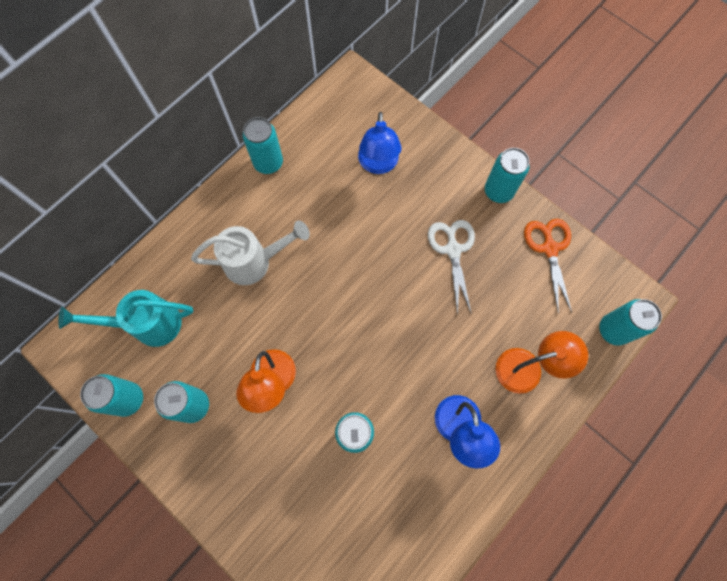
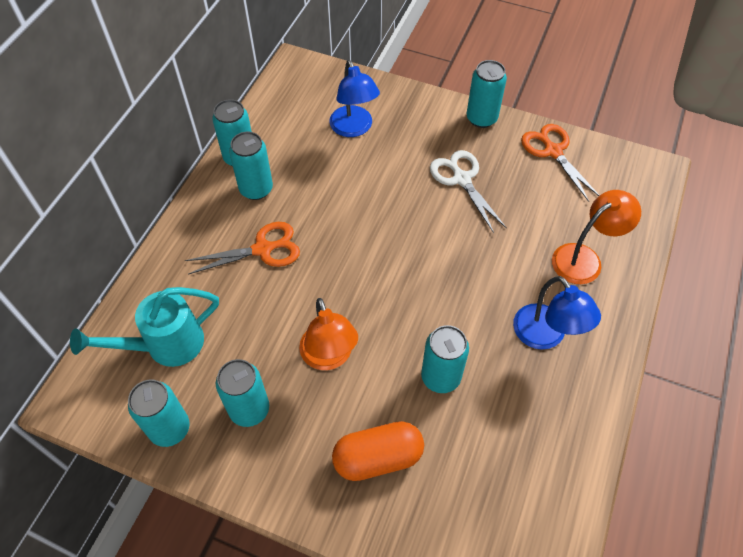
camera: 20 degrees left, 15 degrees down
white watering can [191,220,310,285] -> orange scissors [185,222,300,275]
turquoise can [599,299,662,346] -> turquoise can moved to [229,132,273,200]
none -> orange capsule [332,421,424,481]

